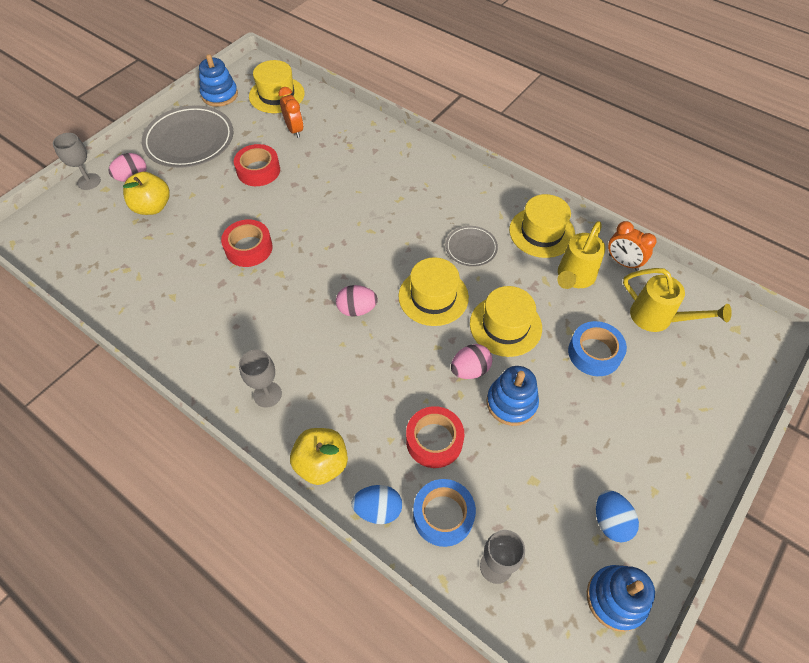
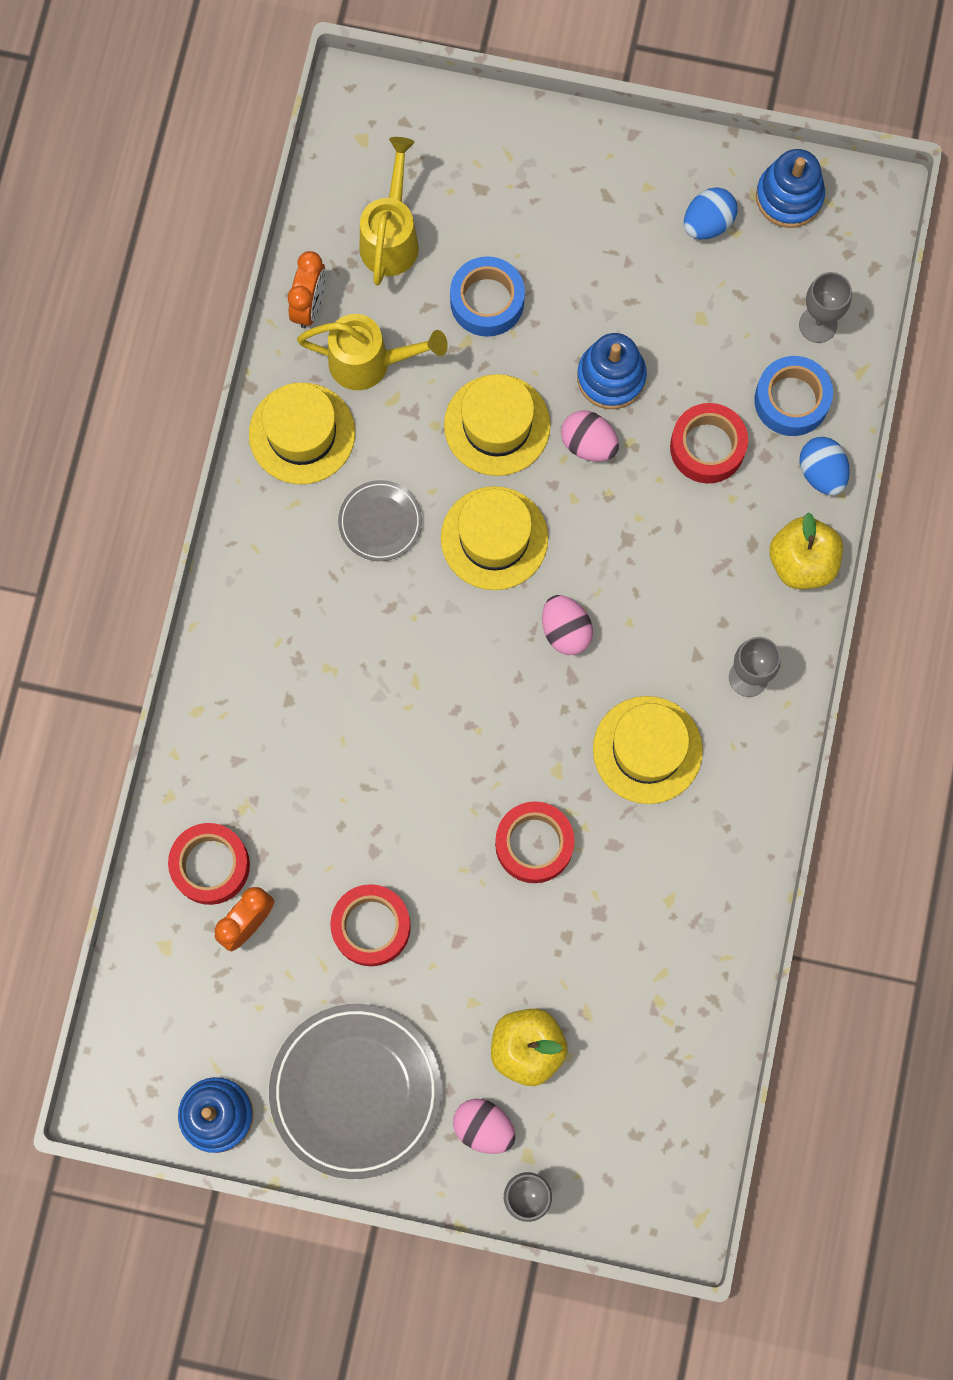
camera: 115 degrees left, 20 degrees up
yellow hat [249,60,305,113] -> yellow hat moved to [593,696,703,804]
none -> red tape [168,823,250,905]

